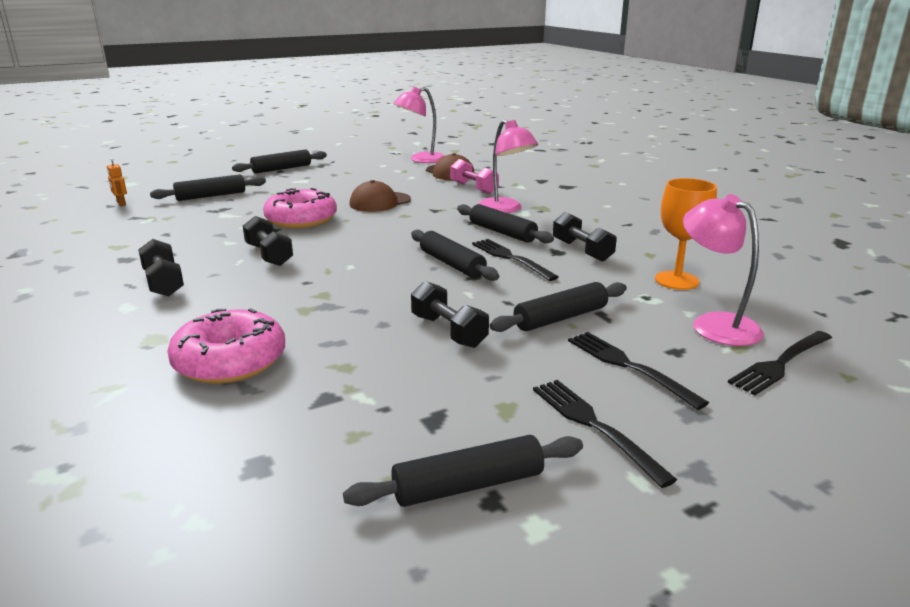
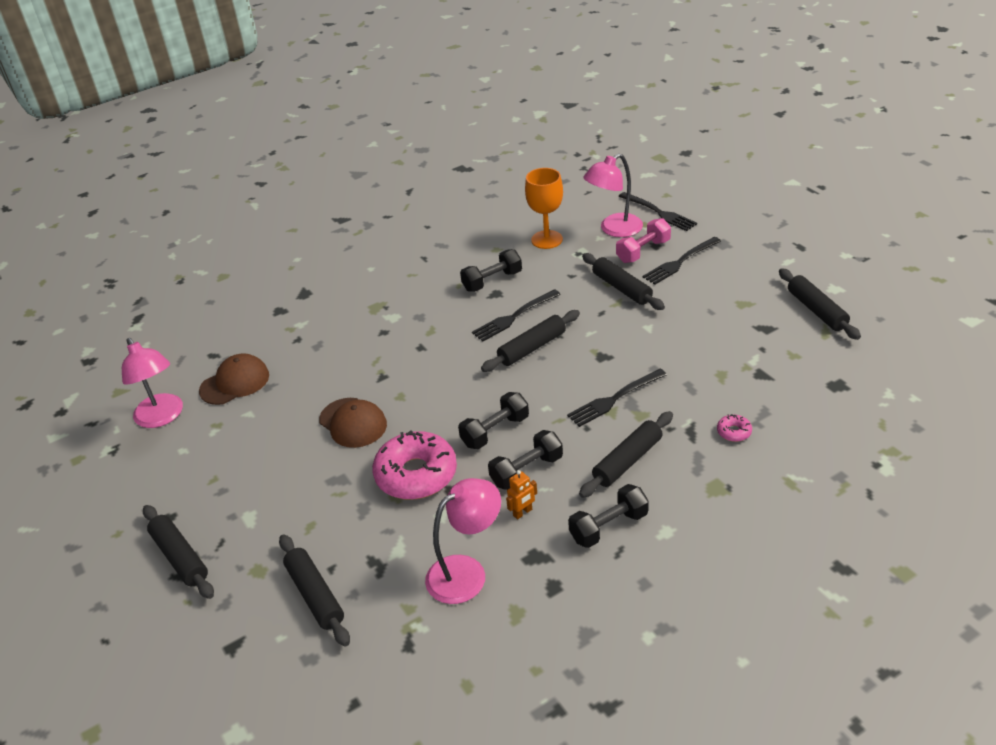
camera: 90 degrees left, 15 degrees up
orange robot [107,158,127,206] -> orange robot moved to [506,470,537,520]
pink donut [167,308,285,384] -> pink donut [717,414,752,442], size x0.41
black dumbbell [411,281,489,348] -> black dumbbell moved to [458,392,529,449]
pink dumbbell [450,159,499,194] -> pink dumbbell moved to [616,218,671,263]
black rolling pin [457,204,554,243] -> black rolling pin moved to [579,411,673,498]
pink lamp [478,119,538,213] -> pink lamp moved to [425,478,501,604]
black fork [533,380,677,488] -> black fork moved to [567,369,667,427]

